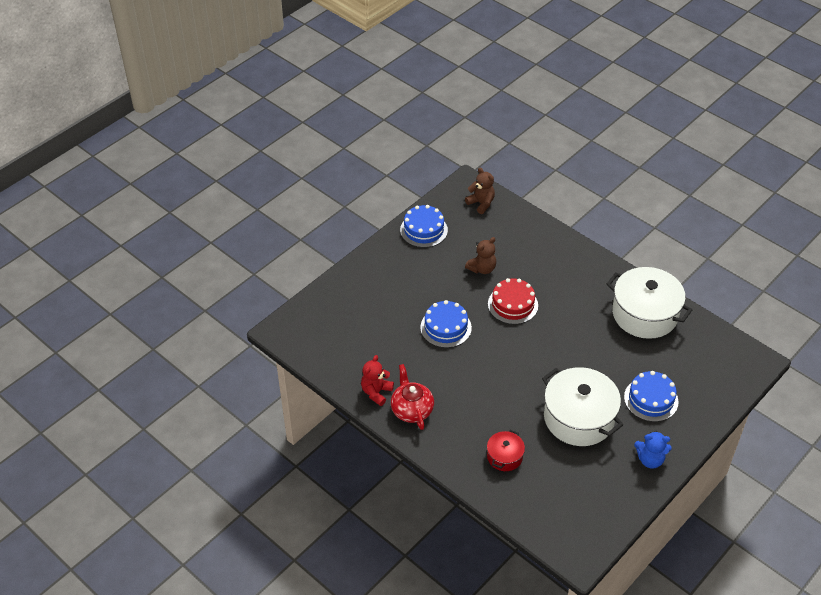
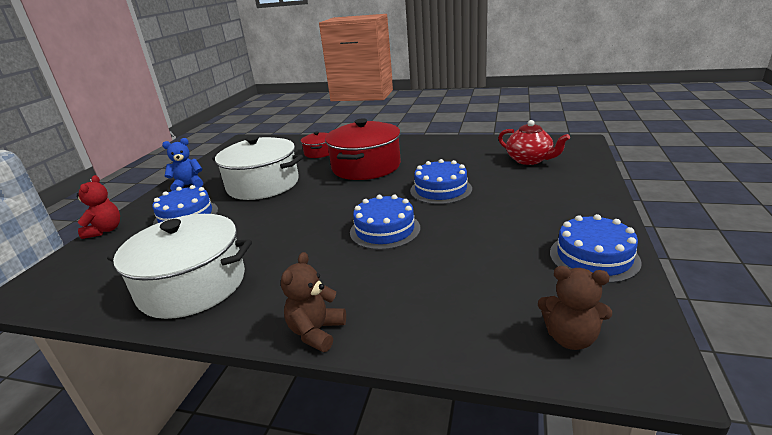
camera: 155 degrees right, 20 degrees down
red teddy bear [361,355,394,406] -> red teddy bear moved to [76,175,120,239]
red teapot [391,364,434,430] -> red teapot moved to [498,120,570,165]
brown teddy bear [465,237,496,274] -> brown teddy bear moved to [281,252,346,352]
red cake [488,278,538,324] -> blue cake [350,195,420,250]
none -> red pot [325,119,401,180]

